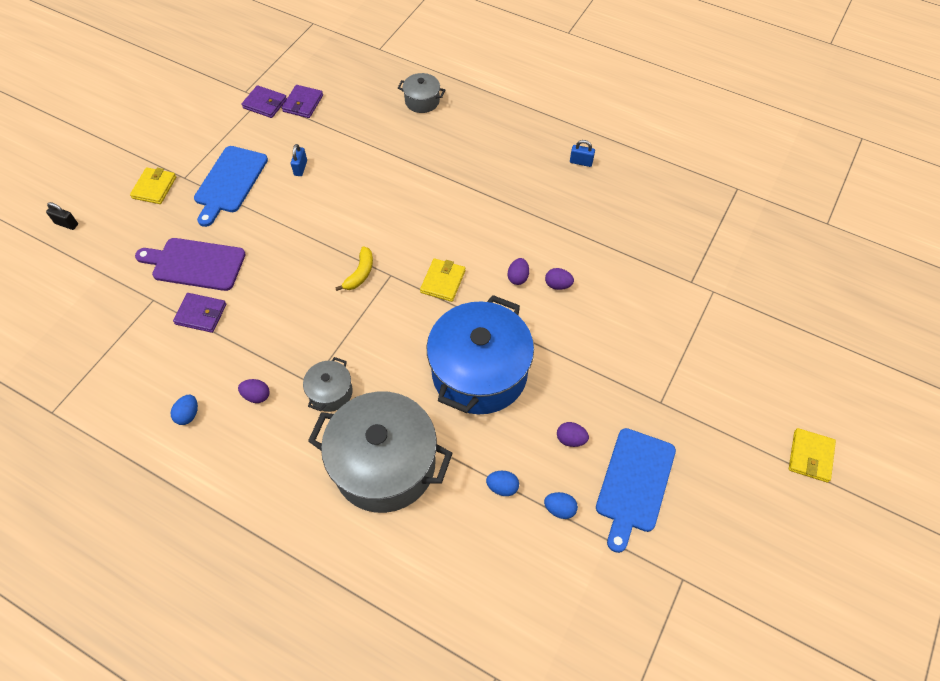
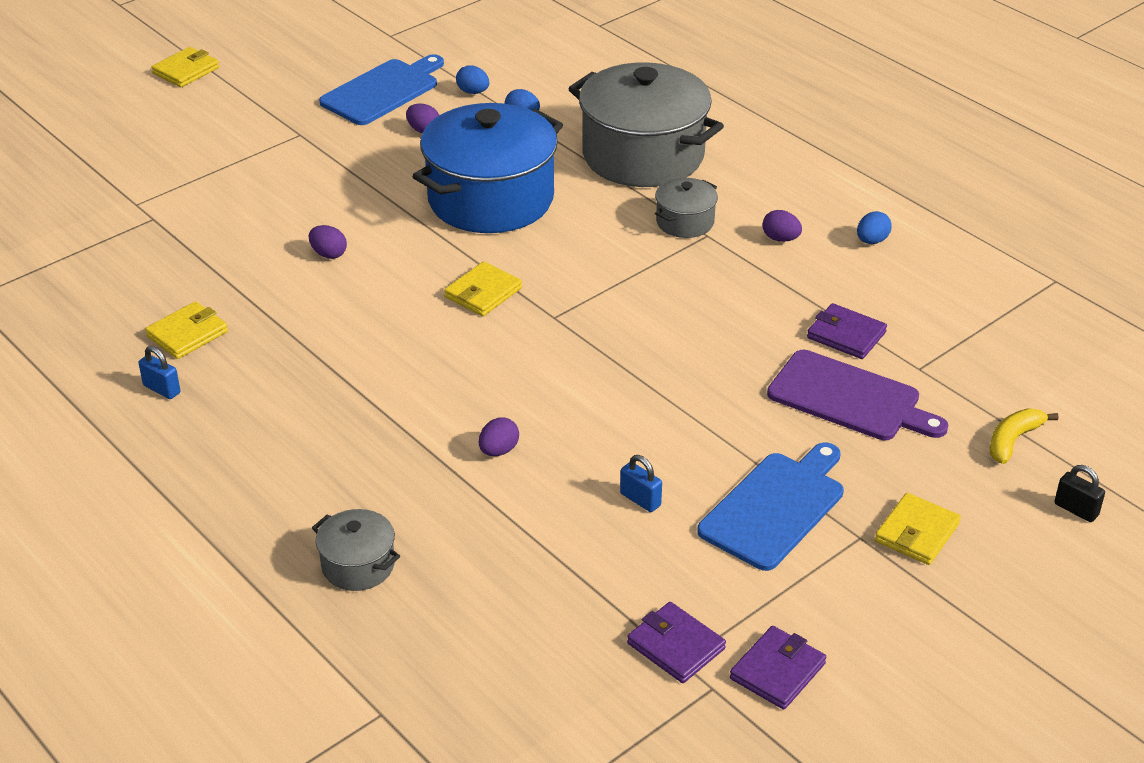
camera: 160 degrees left, 20 degrees down
purple wallet [282,85,323,118] -> purple wallet moved to [730,626,826,710]
blue padlock [291,144,307,176] -> blue padlock turned 75 degrees counterclockwise [620,455,662,512]
yellow banana [335,246,373,291] -> yellow banana moved to [990,408,1058,464]
purple egg [508,258,529,285] -> purple egg moved to [479,417,519,456]
none -> yellow wallet [145,301,228,359]

